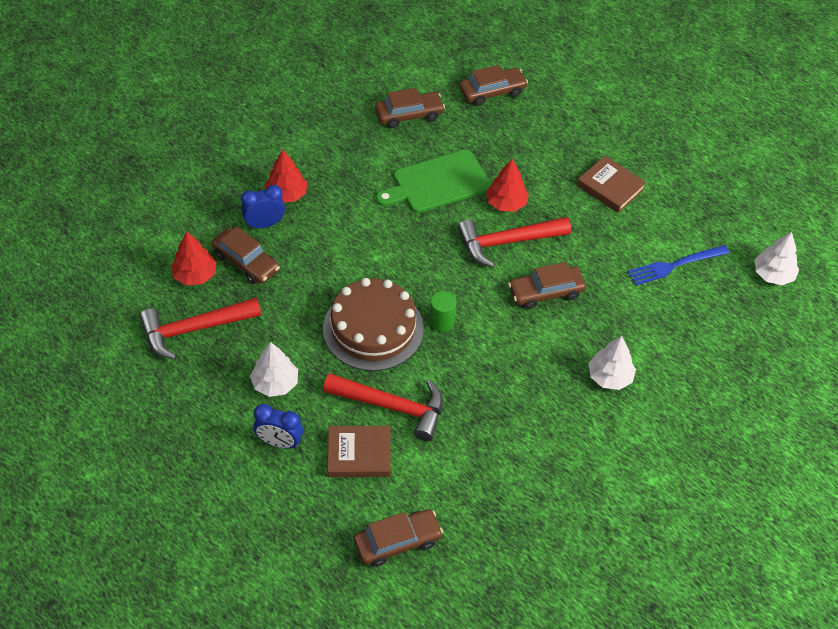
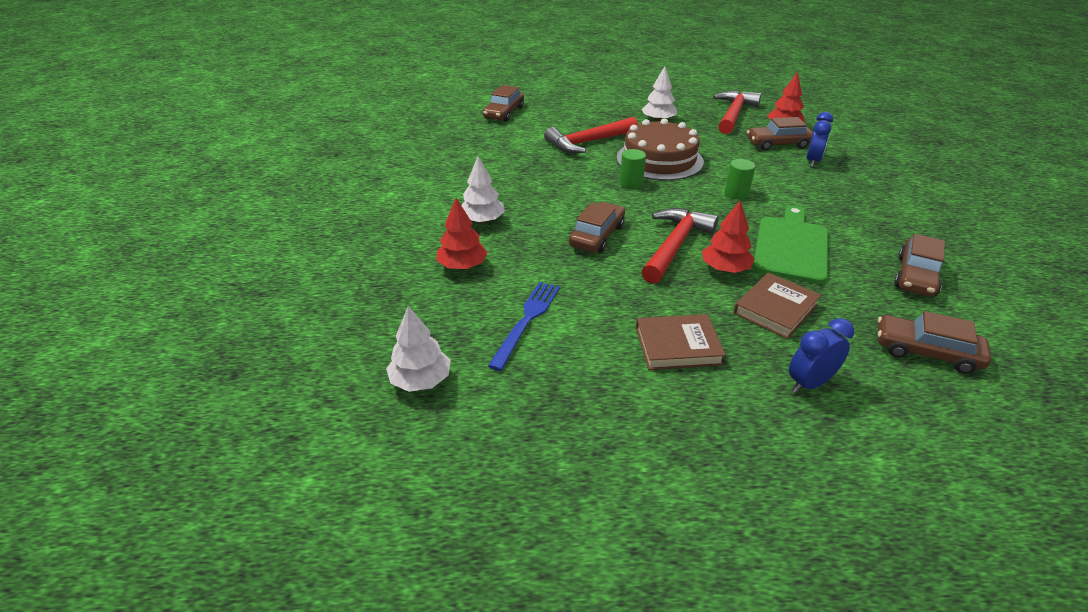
camera: 135 degrees right, 15 degrees down
blue clock [254,404,303,449] -> blue clock moved to [789,318,854,393]
red tree [264,150,307,203] -> red tree moved to [436,198,488,269]
brown book [328,426,391,477] -> brown book moved to [734,273,821,339]
brown car [460,65,528,106] -> brown car turned 90 degrees clockwise [878,311,991,374]
none -> green cylinder [724,159,755,200]

